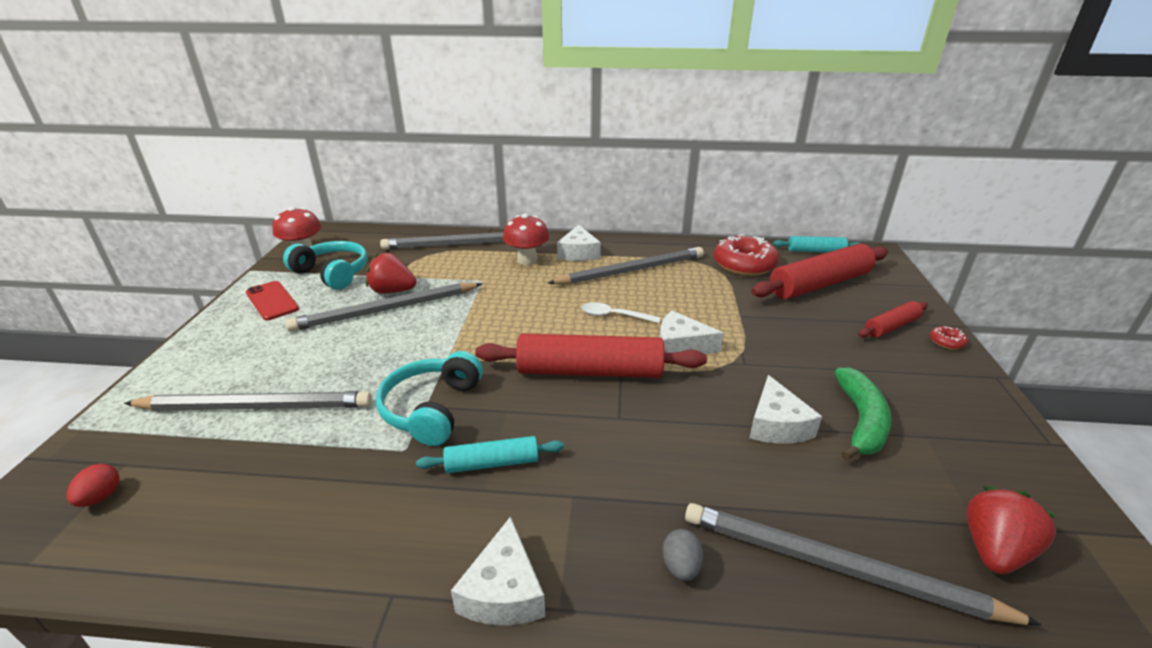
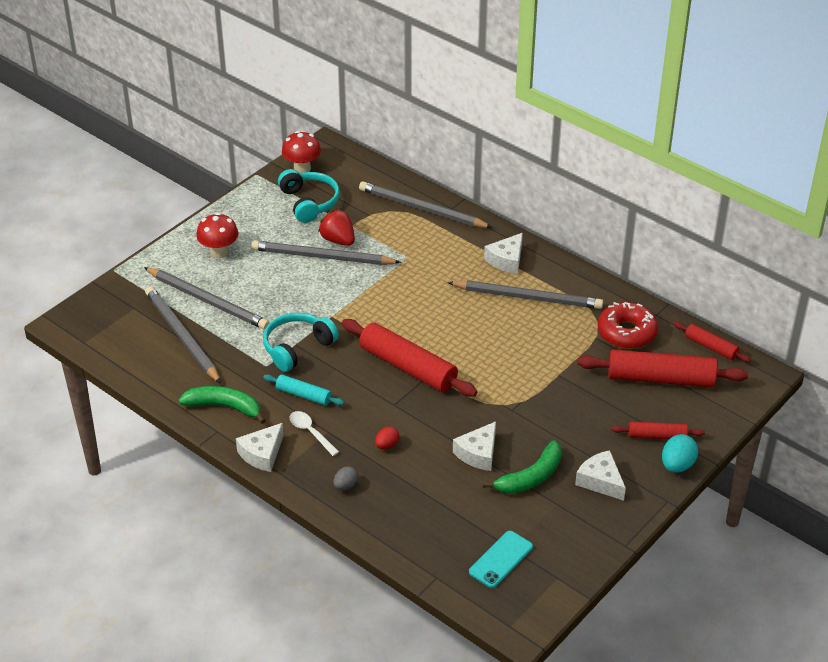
camera: 35 degrees right, 10 degrees up
red egg [67,464,119,507] -> red egg moved to [375,426,400,449]
red phone [246,281,299,320] -> none
red mushroom [503,213,549,265] -> red mushroom moved to [196,213,238,258]
white spoon [581,302,661,323] -> white spoon moved to [290,411,339,456]
white cheese [660,311,724,354] -> white cheese moved to [575,450,626,501]
grey pencil [685,503,1042,625] -> grey pencil moved to [145,286,221,384]
turquoise rolling pin [773,236,861,252] -> red rolling pin [674,322,751,362]
red donut [930,326,968,350] -> turquoise egg [662,434,698,473]
red strawberry [966,486,1057,574] -> turquoise phone [469,531,533,588]
none -> green banana [179,386,266,424]

